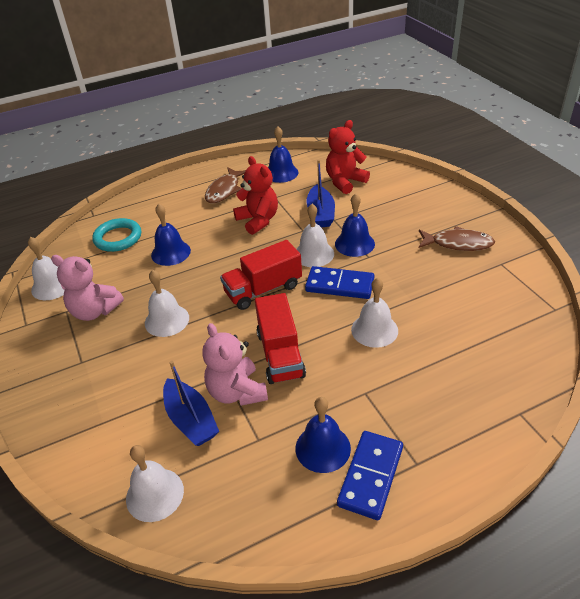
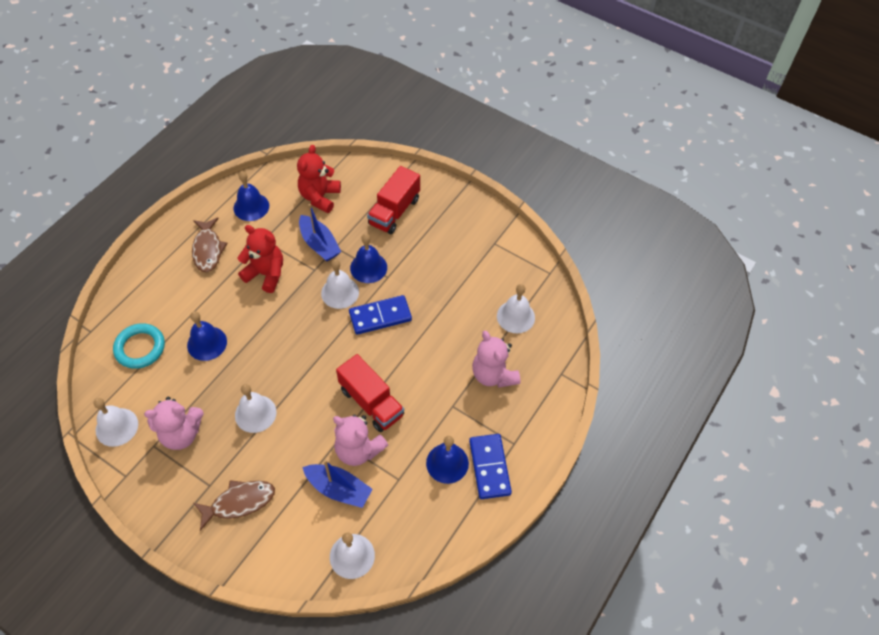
camera: 35 degrees left, 15 degrees up
red truck [220,240,302,310] -> red truck moved to [367,166,420,234]
white bell [351,278,398,348] -> white bell moved to [497,284,535,333]
brown fish [419,226,495,251] -> brown fish moved to [193,480,275,531]
none -> pink teddy bear [472,331,520,388]

